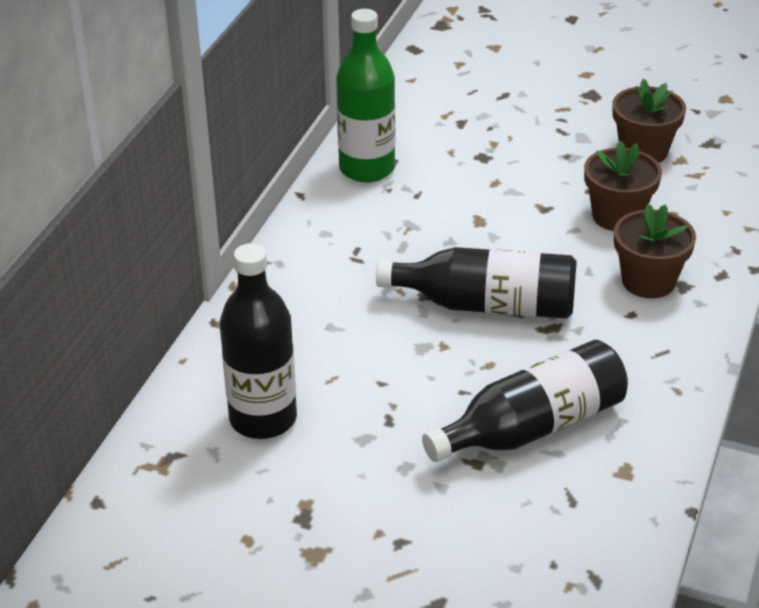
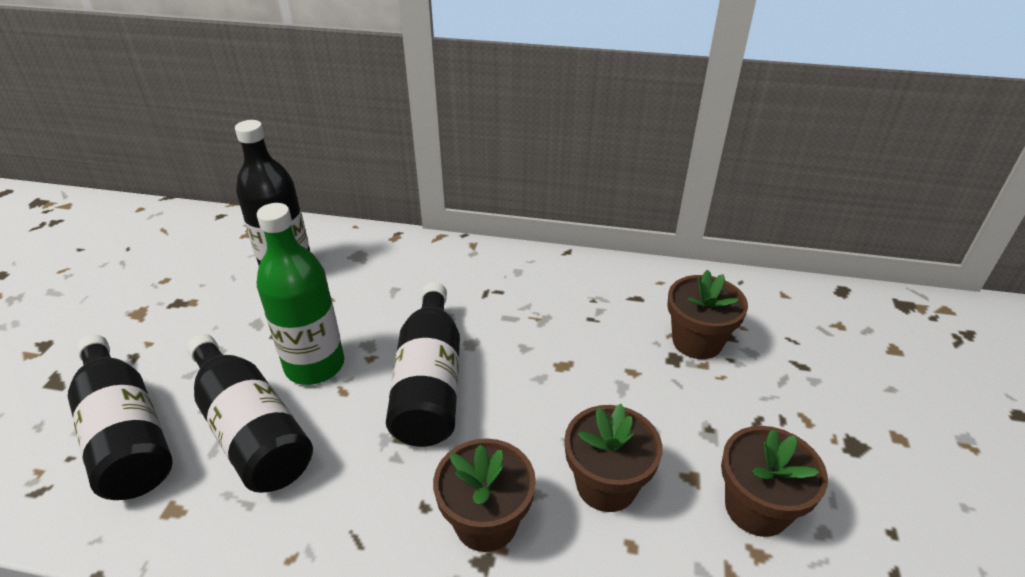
camera: 80 degrees right, 0 degrees up
green bottle [336,9,395,182] -> green bottle moved to [257,203,344,385]
none -> black bottle [68,335,173,500]
none -> brown flower pot [667,270,748,359]

